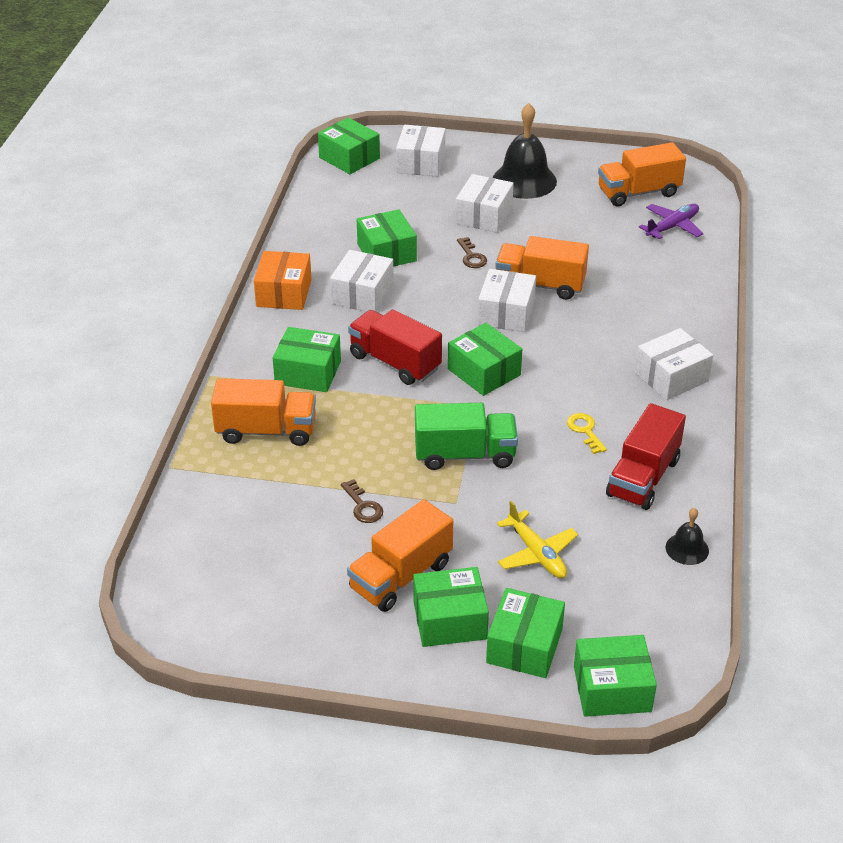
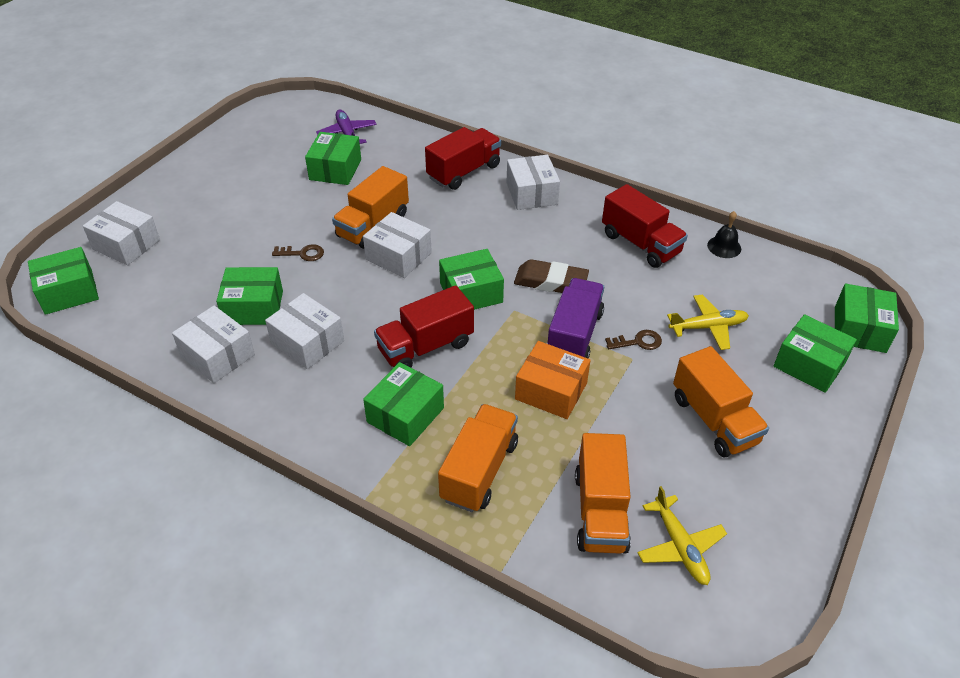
camera: 70 degrees left, 5 degrees up
orange box [254,251,312,310] -> orange box moved to [515,341,590,419]
brown key [341,479,383,523] -> brown key moved to [605,330,662,350]
green box [413,567,489,647] -> green box moved to [305,132,361,185]
green truck [415,403,518,470] -> purple truck [547,278,604,359]
white box [456,174,514,233] -> white box moved to [172,306,255,383]
black bell [493,103,557,199] -> none
yellow key [567,413,607,454] -> none
orange truck [598,142,686,206] -> orange truck moved to [575,433,631,554]
none -> red truck [425,127,501,190]
none -> brown eraser [514,259,589,293]
none -> yellow plane [637,486,727,585]

